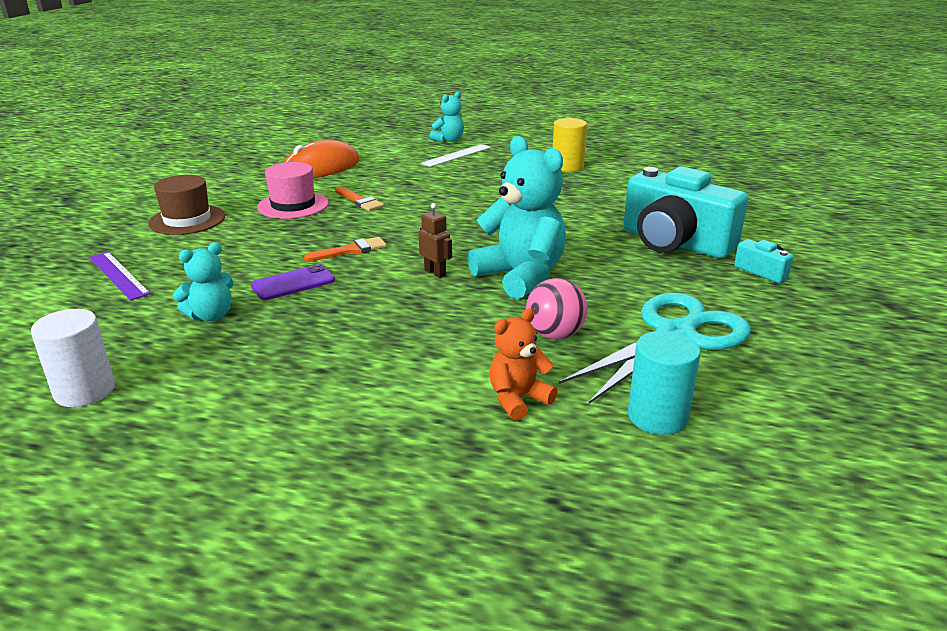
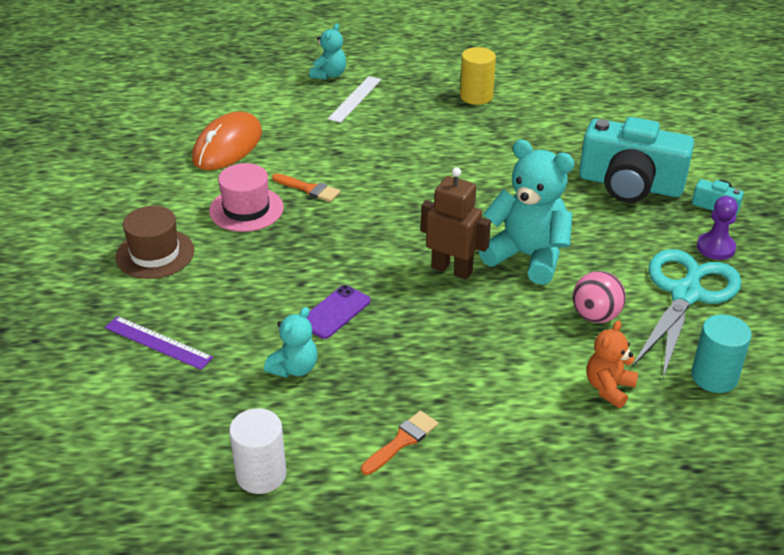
camera: 20 degrees left, 10 degrees up
orange brush [304,237,387,261] -> orange brush moved to [361,411,438,475]
brown robot [419,203,452,278] -> brown robot [421,167,491,279], size x1.75
none -> purple pawn [697,196,738,260]

